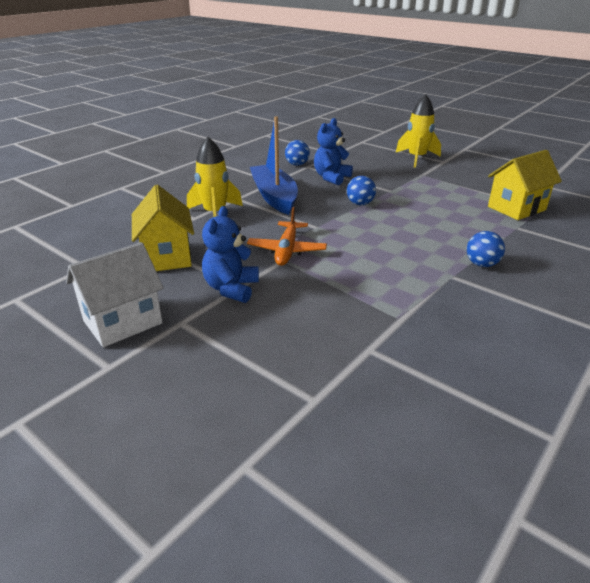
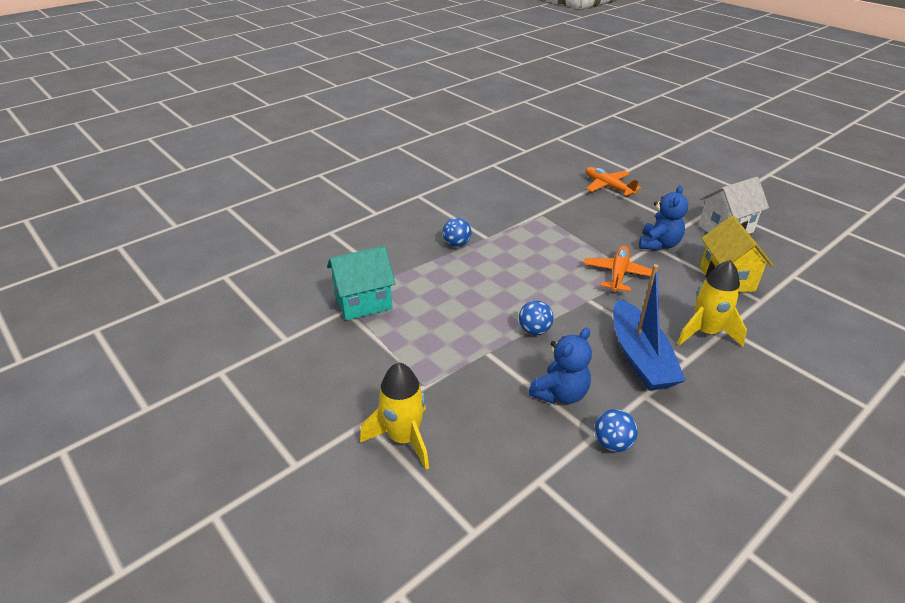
camera: 170 degrees left, 5 degrees up
yellow house [488,150,562,220] -> turquoise house [327,246,395,321]
none -> orange plane [586,167,641,196]

